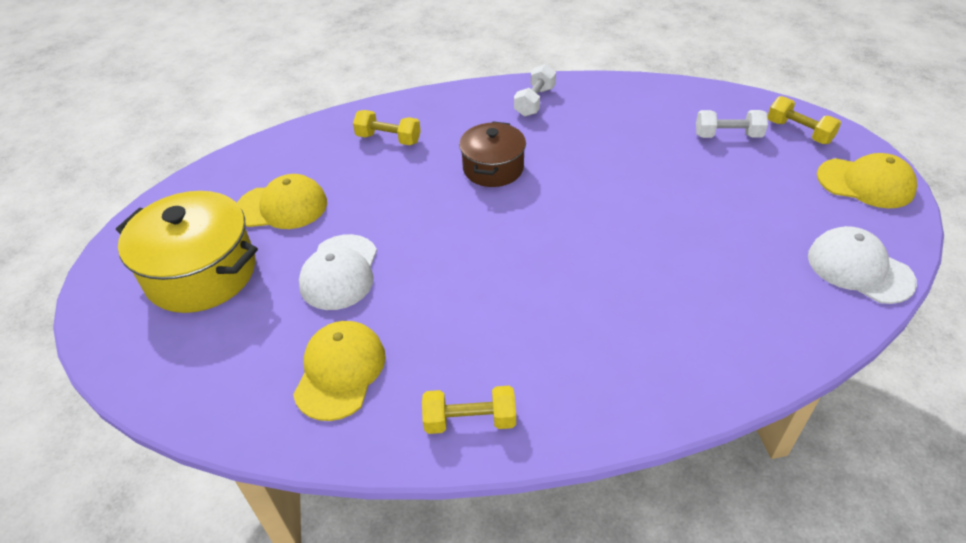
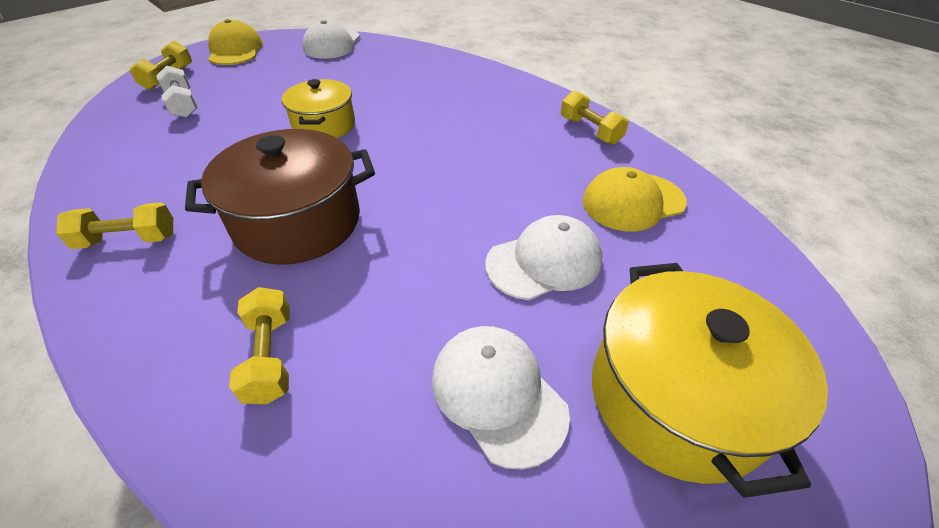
camera: 125 degrees left, 0 degrees up
yellow cap [237,174,327,229] -> white cap [432,326,570,469]
brown pot [459,121,526,187] -> brown pot [185,129,375,265], size x1.59
white dumbbell [514,64,556,116] -> yellow dumbbell [56,202,173,249]
none -> yellow pot [282,79,355,138]

